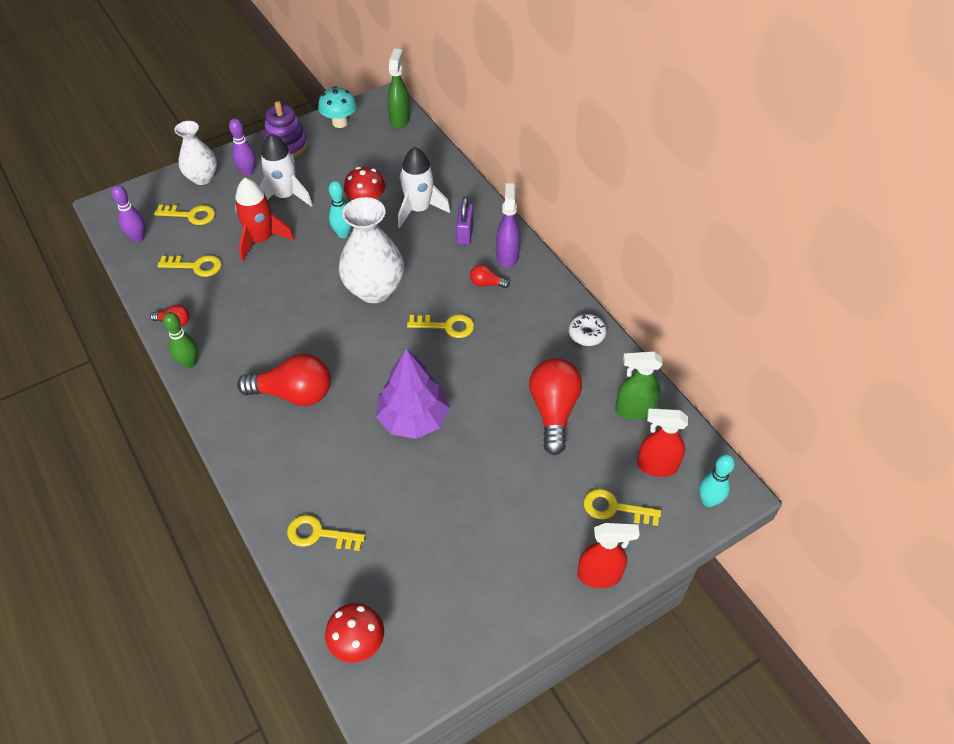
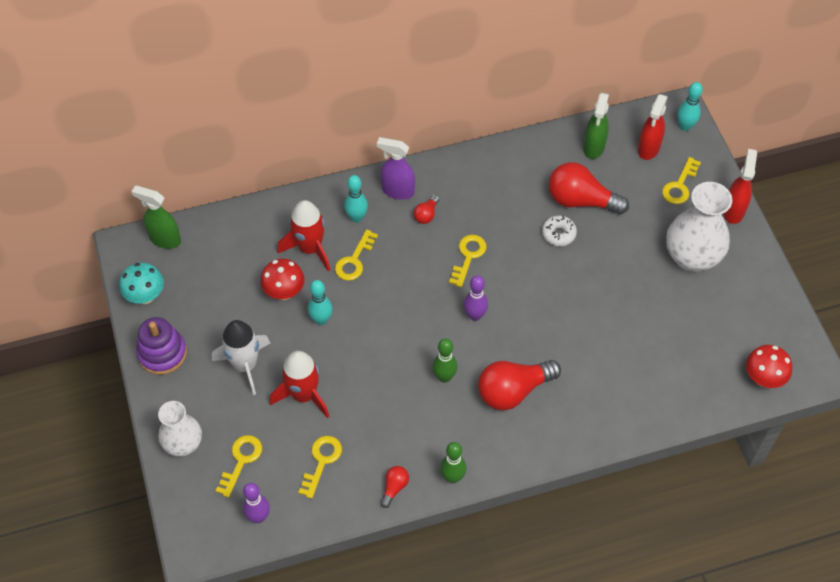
camera: 75 degrees left, 5 degrees up
purple bowling pin [229,118,256,176] -> purple bowling pin moved to [463,275,488,321]
red light bulb [237,353,331,406] -> red light bulb turned 135 degrees counterclockwise [478,360,561,410]
yellow key [287,515,365,551] -> yellow key moved to [335,229,378,281]
white vase [339,197,404,303] -> white vase moved to [666,182,732,272]
purple tree [376,349,450,439] -> none
white rocket [398,147,451,228] -> red rocket [277,200,330,271]
purple padlock [456,197,473,245] -> turquoise bowling pin [344,175,368,223]
white donut [569,314,607,346] -> white donut moved to [542,215,577,246]
none -> green bowling pin [432,339,458,383]

